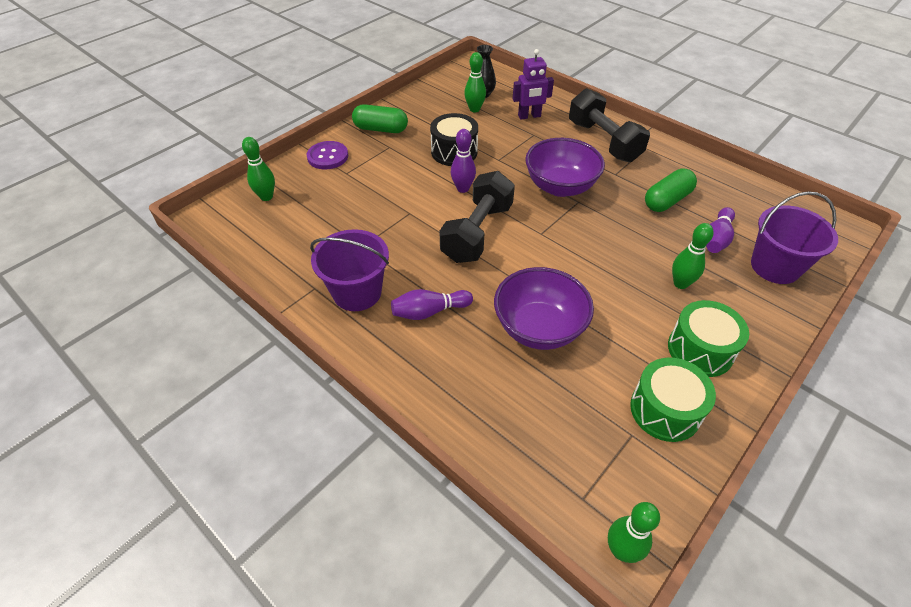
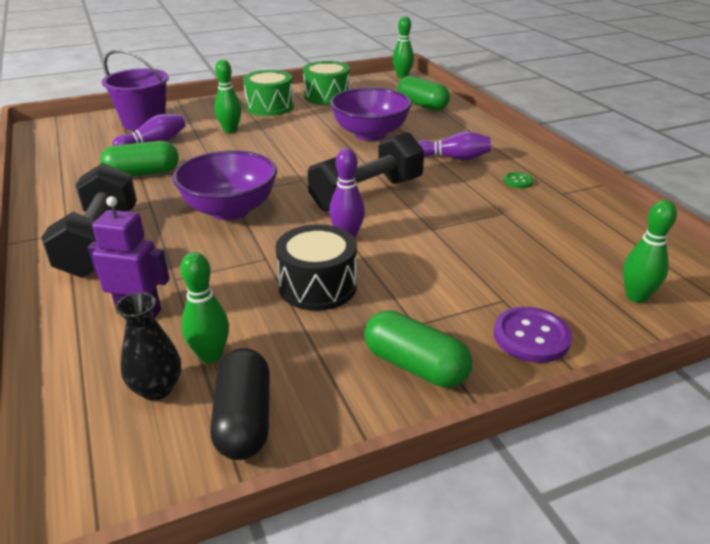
camera: 155 degrees left, 15 degrees down
purple bucket [310,229,389,311] -> green button [504,172,533,188]
none -> black capsule [210,348,270,460]
none -> green capsule [397,76,450,111]

